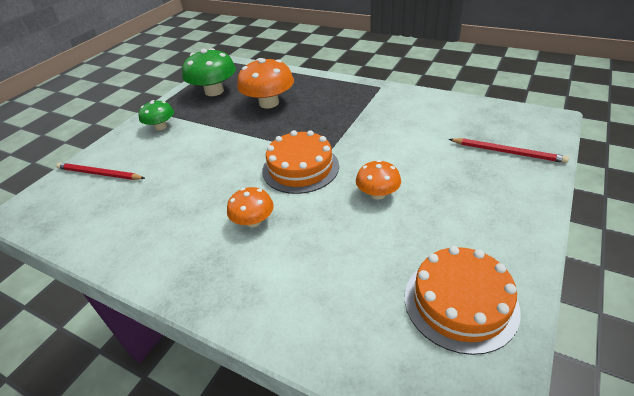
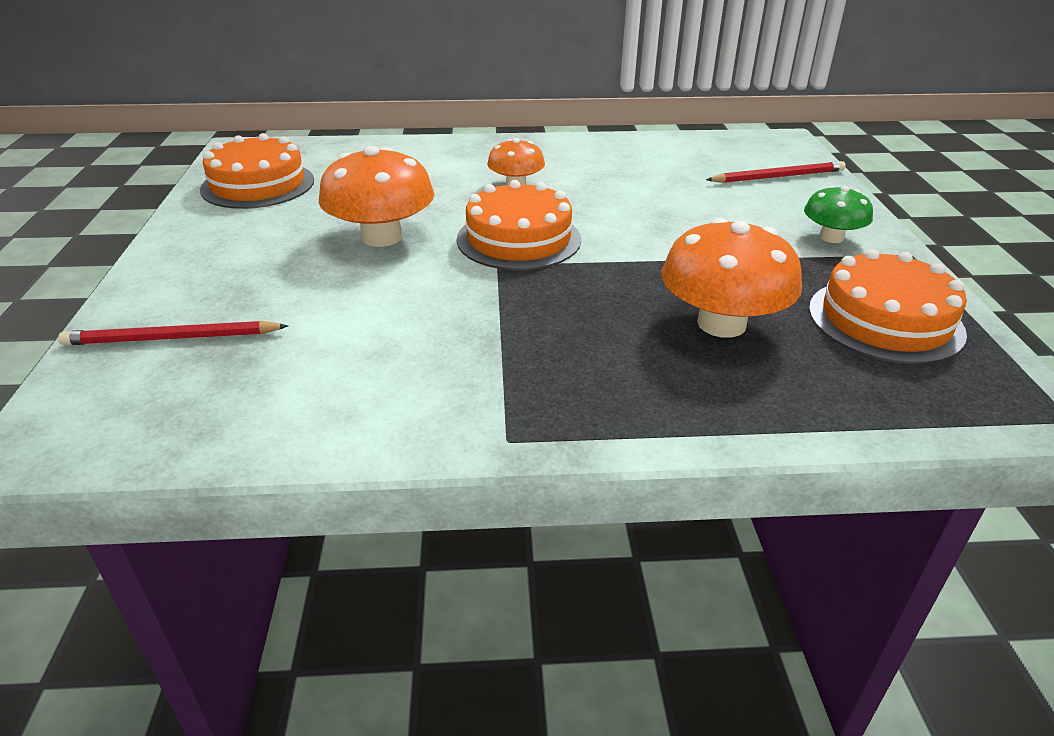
camera: 145 degrees right, 5 degrees down
green mushroom [182,48,236,96] -> orange cake [809,249,967,364]
orange mushroom [356,160,401,200] -> orange mushroom [319,146,434,247], size x1.71

